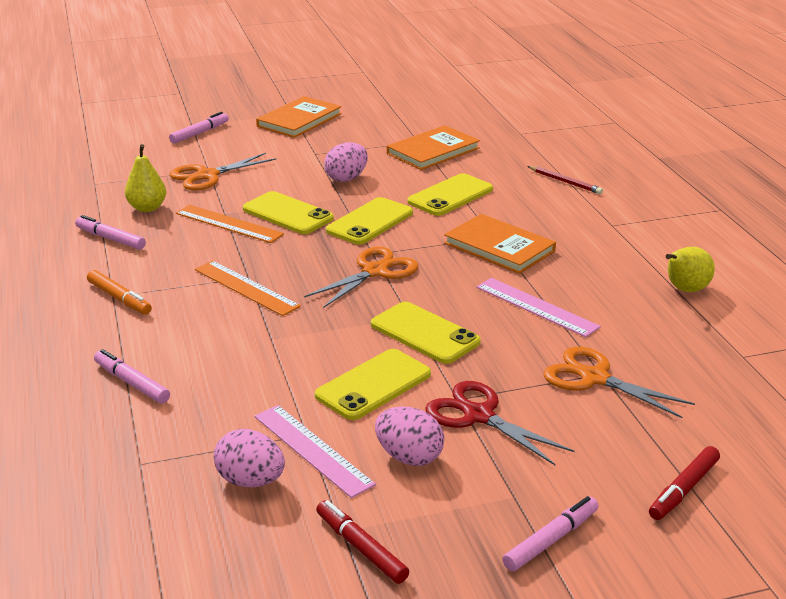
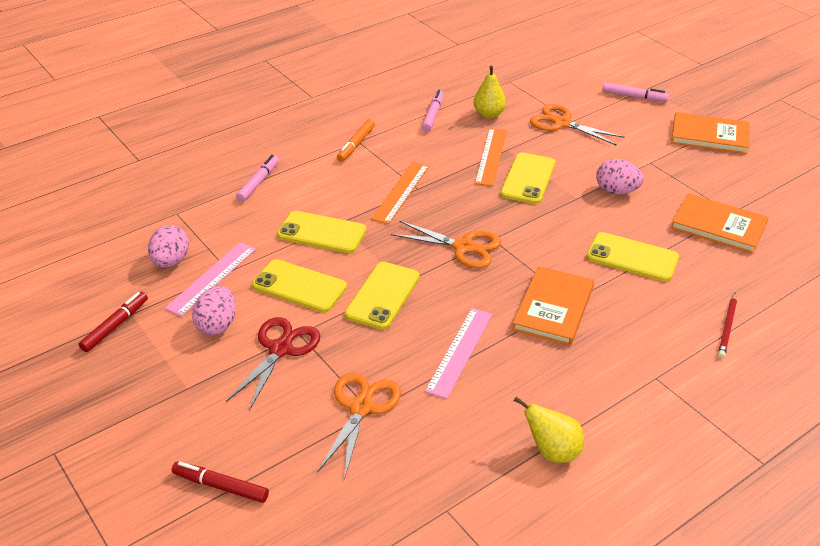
camera: 70 degrees right, 10 degrees up
yellow phone [326,197,413,245] -> yellow phone moved to [277,211,366,253]
pink marker [503,496,599,571] -> none

